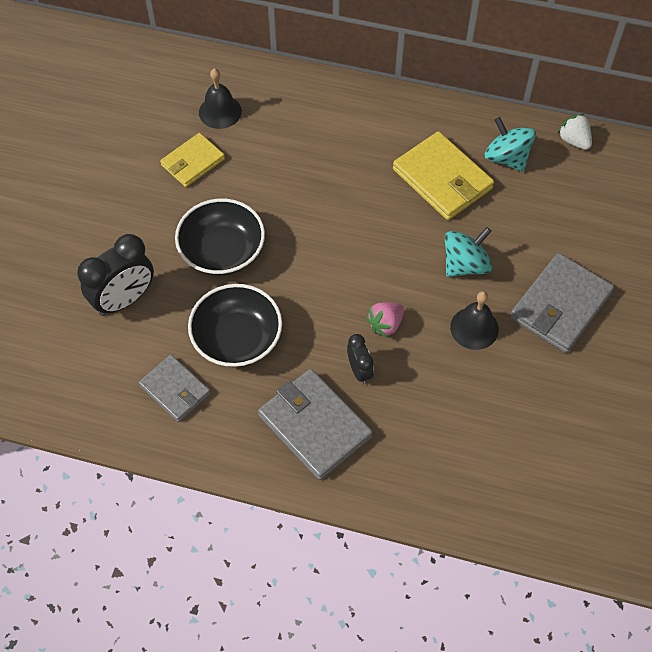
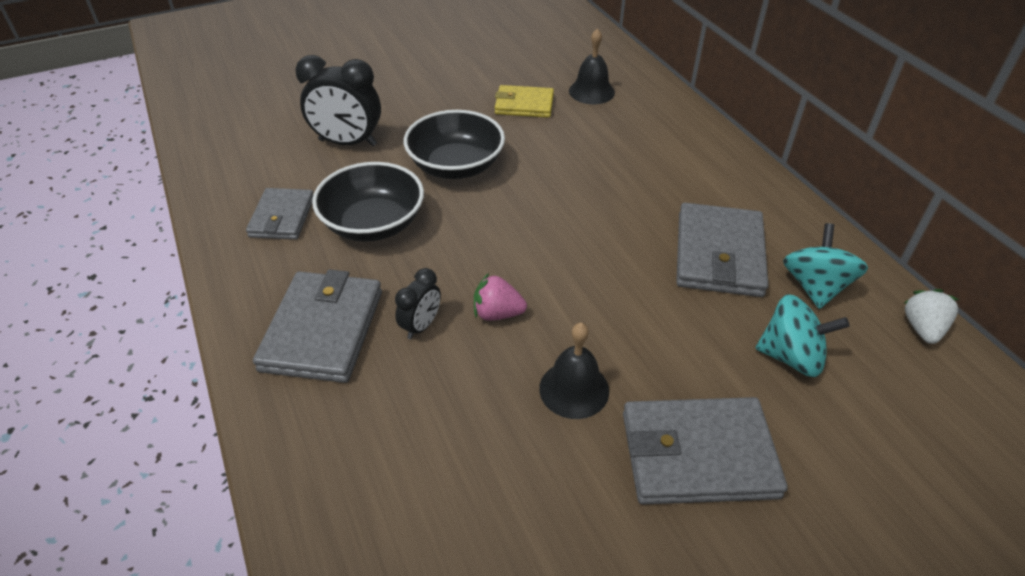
camera: 50 degrees right, 15 degrees down
yellow wallet [393,131,494,220] -> grey wallet [676,203,769,297]
turquoise spinning top [445,227,492,277] -> turquoise spinning top moved to [755,294,849,377]

